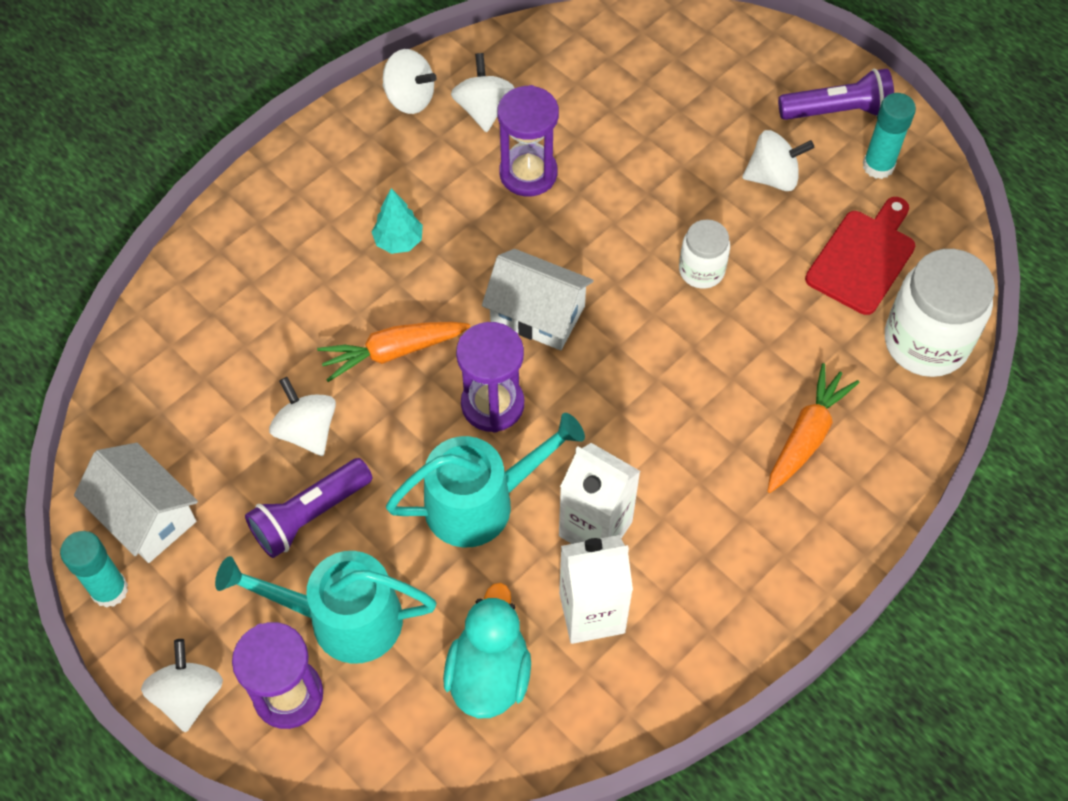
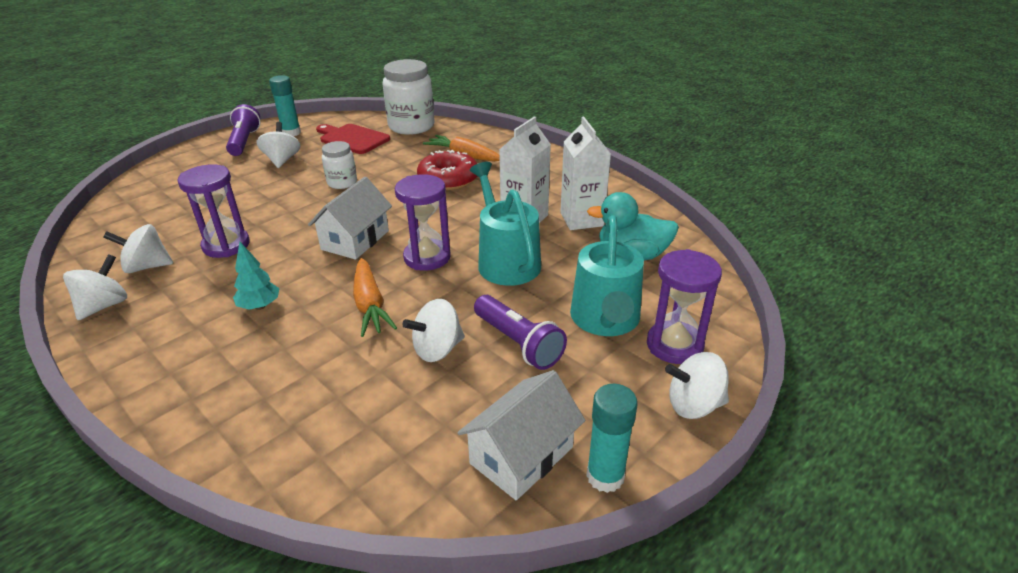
camera: 90 degrees left, 25 degrees down
none -> red donut [417,150,477,191]

